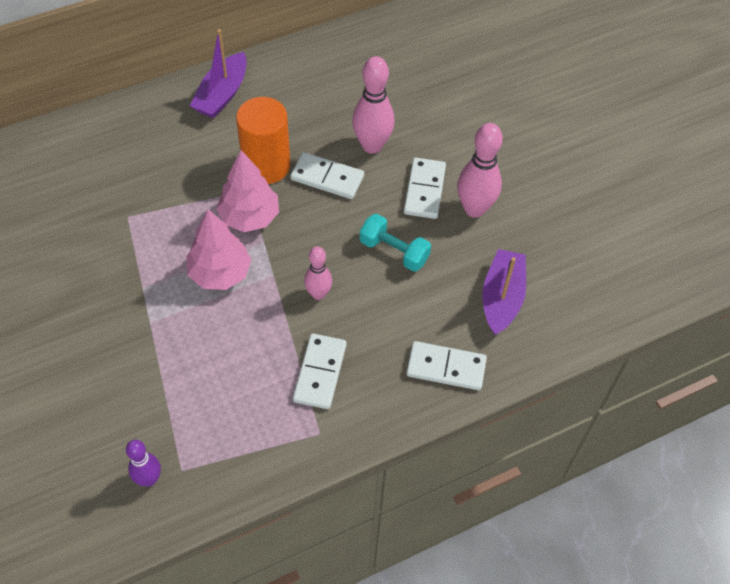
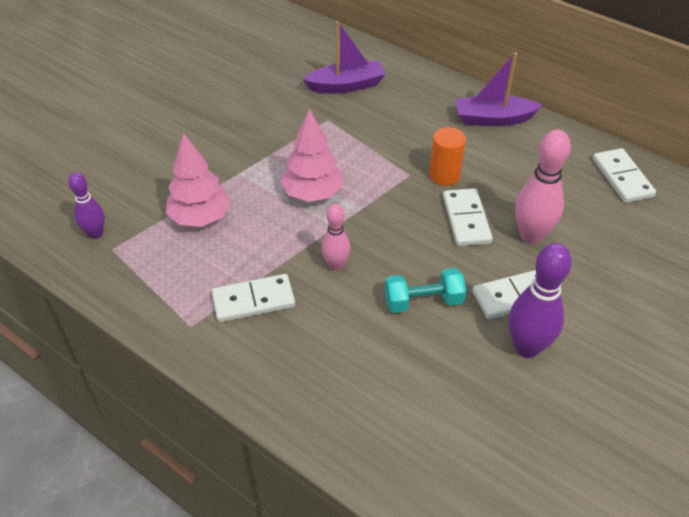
camera: 65 degrees right, 10 degrees down
pink tree [216,150,279,232] -> pink tree moved to [166,133,231,227]
orange cylinder [236,97,290,184] -> orange cylinder [429,127,466,186], size x0.65
turquoise dumbbell [360,214,431,272] -> turquoise dumbbell turned 75 degrees clockwise [385,268,466,313]
white domino [406,341,487,390] -> white domino moved to [593,148,656,203]
pink bowling pin [457,123,503,218] -> purple bowling pin [509,243,572,358]
purple boat [482,249,526,335] -> purple boat moved to [303,21,386,93]

